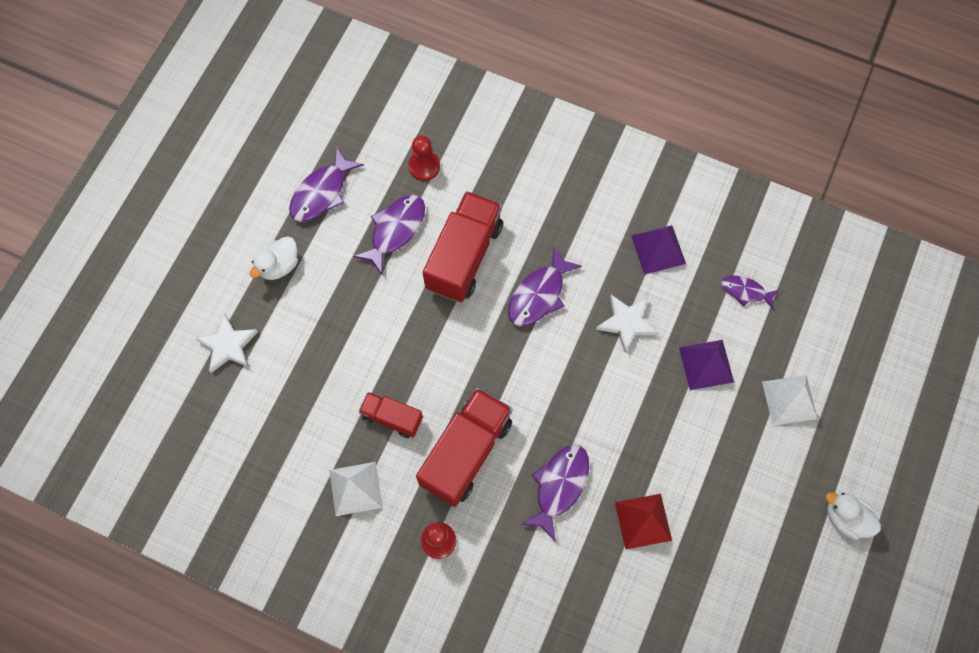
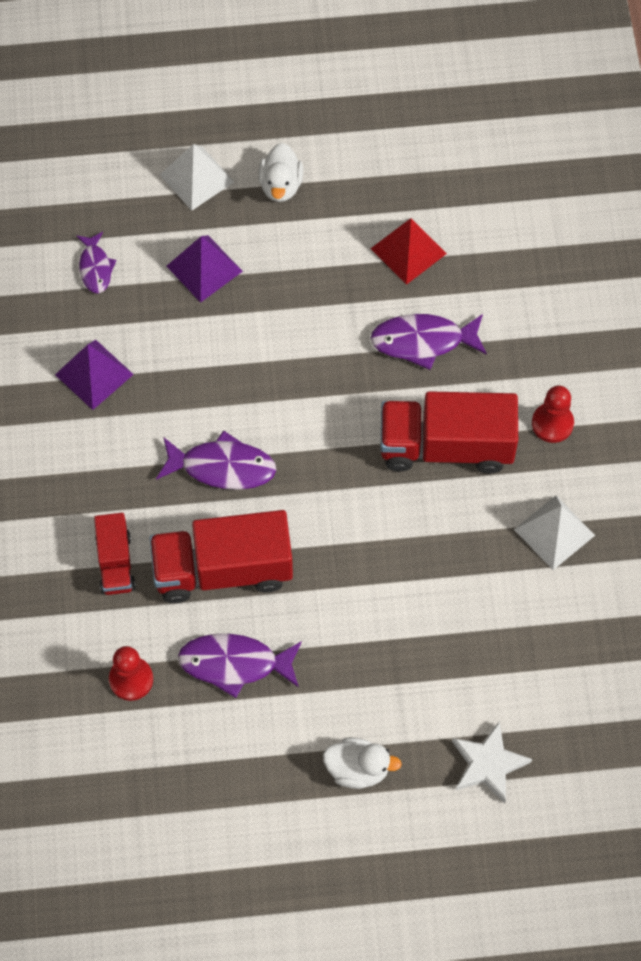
camera: 120 degrees left, 5 degrees down
purple fish [289,146,363,222] -> none
red truck [358,392,423,438] -> red truck moved to [94,513,136,595]
white star [596,295,658,353] -> none
white duck [826,492,881,540] -> white duck moved to [258,143,303,202]

